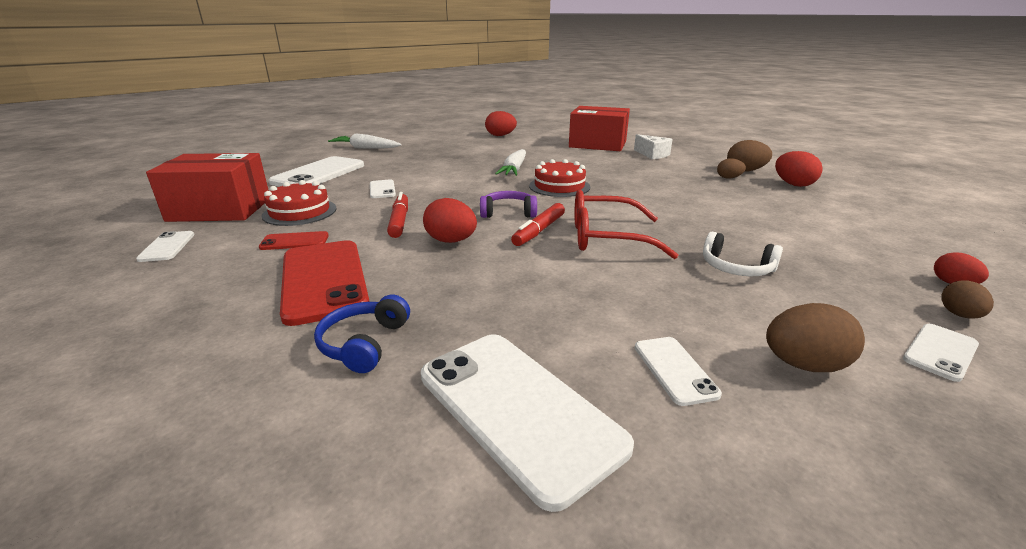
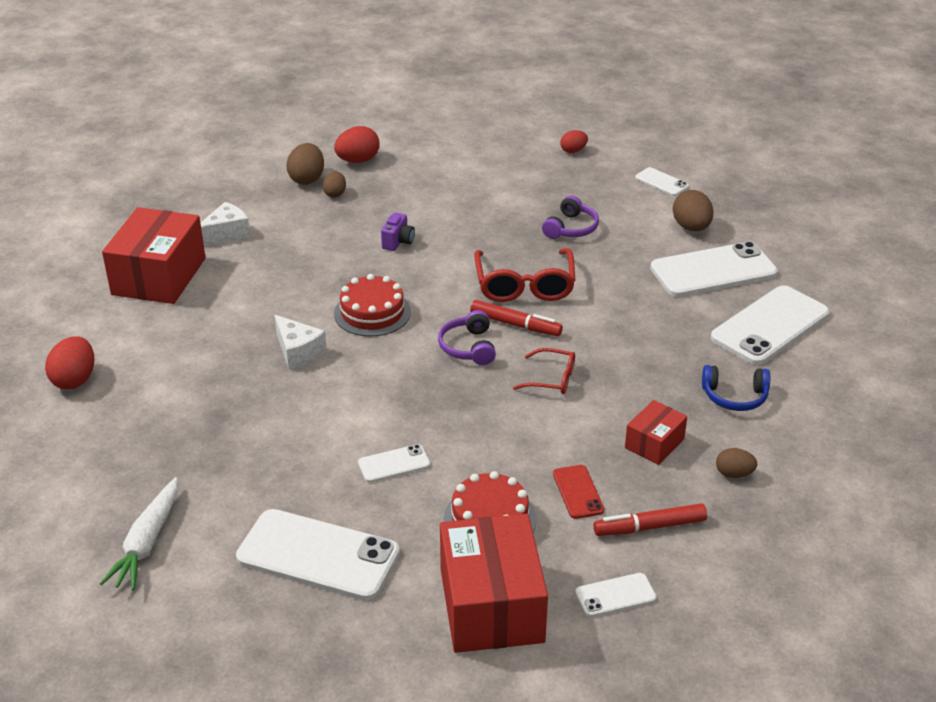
camera: 95 degrees left, 10 degrees up
red phone [280,240,369,326] -> red box [625,400,687,465]
red marker [387,192,408,238] -> red marker moved to [593,503,707,536]
red egg [423,198,477,243] -> red glasses [513,348,575,394]
white carrot [495,149,526,176] -> white cheese [274,315,327,369]
white phone [635,337,722,406] -> white phone [650,241,778,297], size x2.08
white headphones [703,231,783,277] -> purple headphones [542,195,599,239]
brown egg [941,280,994,319] -> brown egg moved to [716,448,757,478]
none -> purple camera [381,213,415,251]

